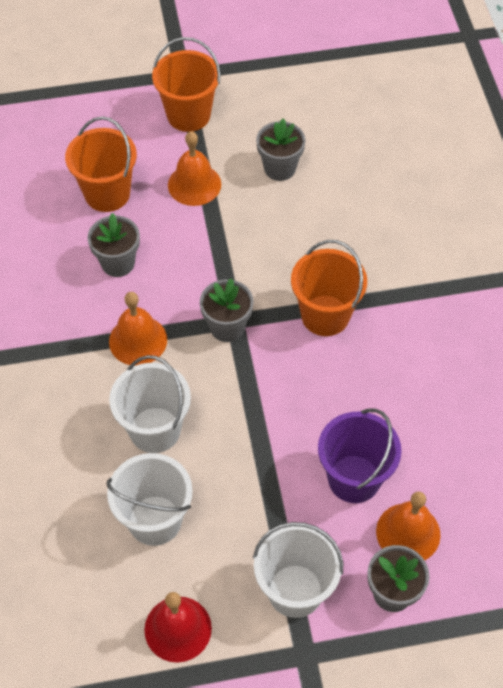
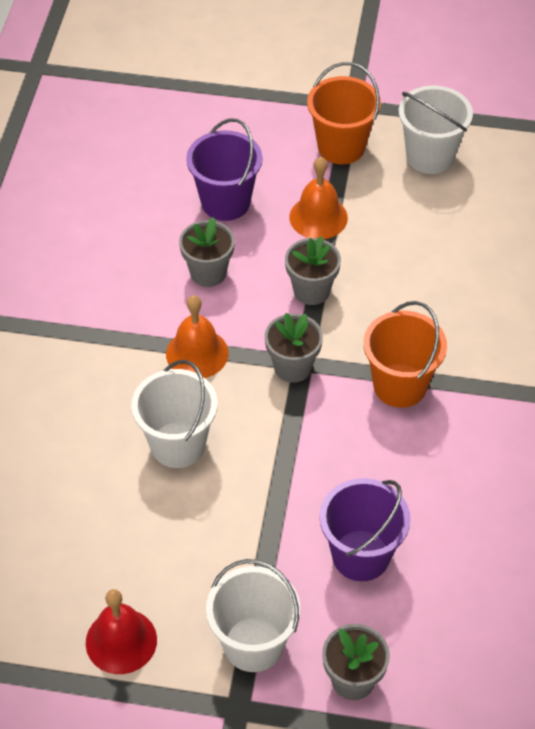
camera: 20 degrees right, 5 degrees down
orange bucket [65,117,137,212] -> purple bucket [186,119,262,221]
white bucket [107,453,193,546] -> white bucket moved to [399,86,473,174]
grey flower pot [256,118,306,181] -> grey flower pot moved to [285,236,341,305]
orange bell [376,492,441,560] -> none

